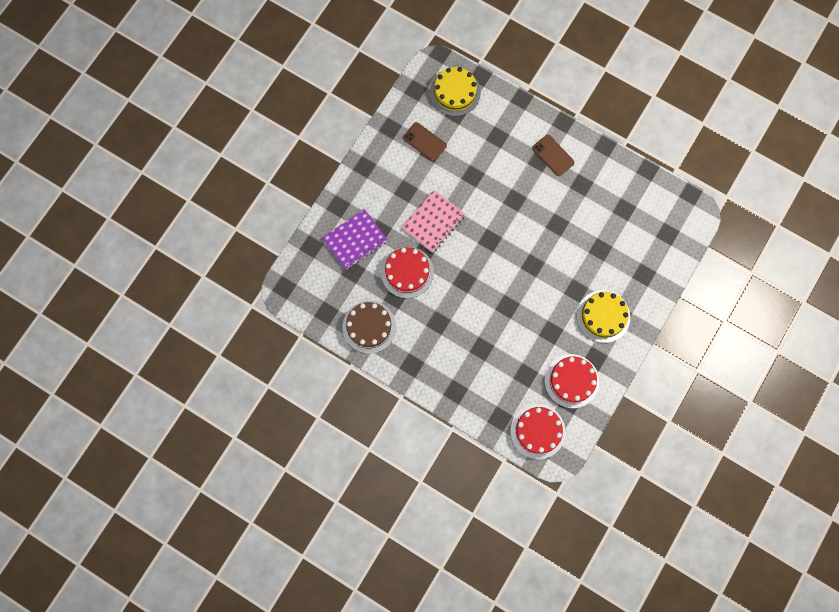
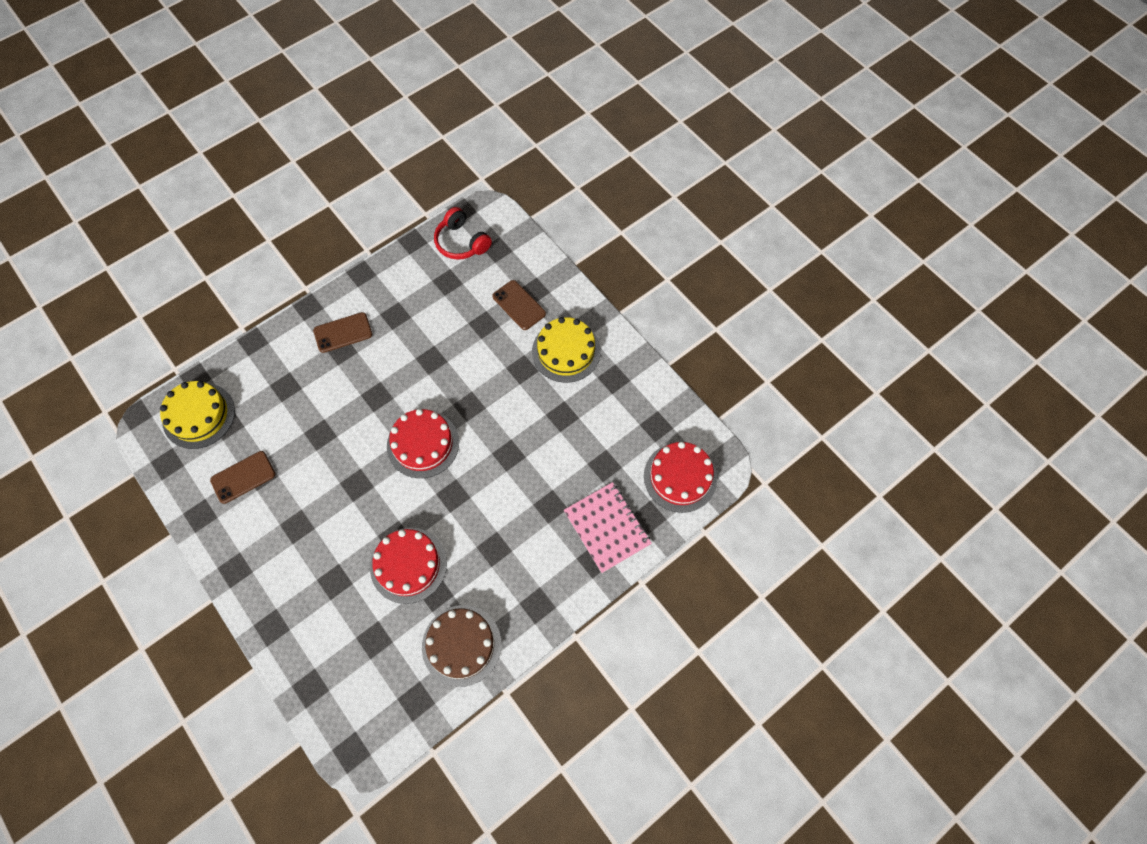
camera: 70 degrees left, 10 degrees down
purple notebook [322,209,388,270] -> none
pink notebook [402,190,465,253] -> pink notebook moved to [564,482,652,573]
red cake [545,354,599,408] -> red cake moved to [387,409,459,478]
none -> red headphones [434,207,492,260]
none -> brown phone [492,280,546,330]

